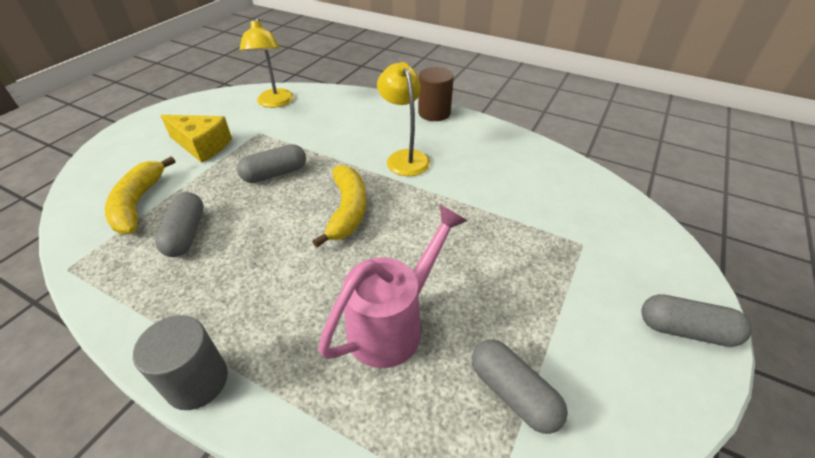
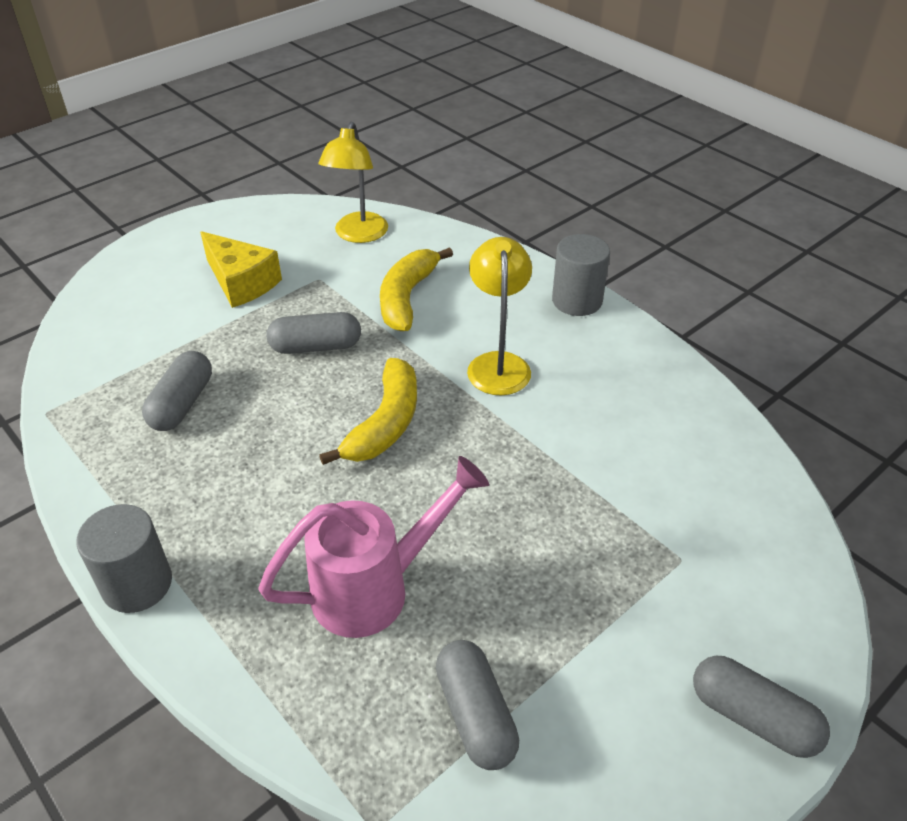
camera: 20 degrees right, 0 degrees up
yellow banana [105,156,176,234] -> yellow banana moved to [380,247,453,331]
brown cylinder [418,67,454,121] -> grey cylinder [552,234,610,316]

